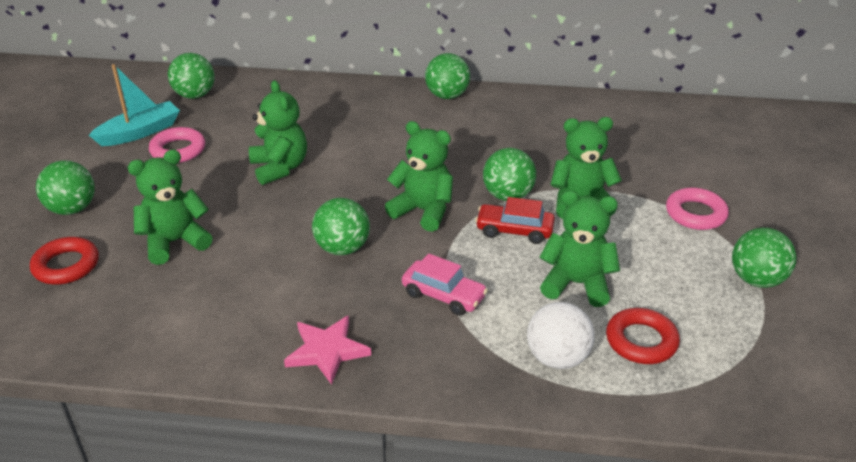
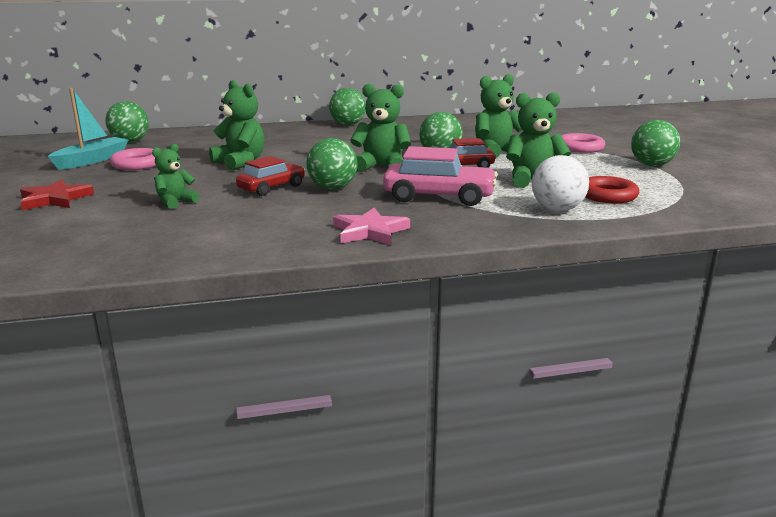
camera: 20 degrees left, 15 degrees down
red ring [30,237,99,285] -> none
green ball [36,160,95,215] -> red star [20,180,94,210]
green teddy bear [128,149,213,265] -> green teddy bear [152,144,199,209], size x0.61
pink car [402,253,488,316] -> pink car [383,146,497,206], size x1.52
none -> red car [236,156,305,196]

